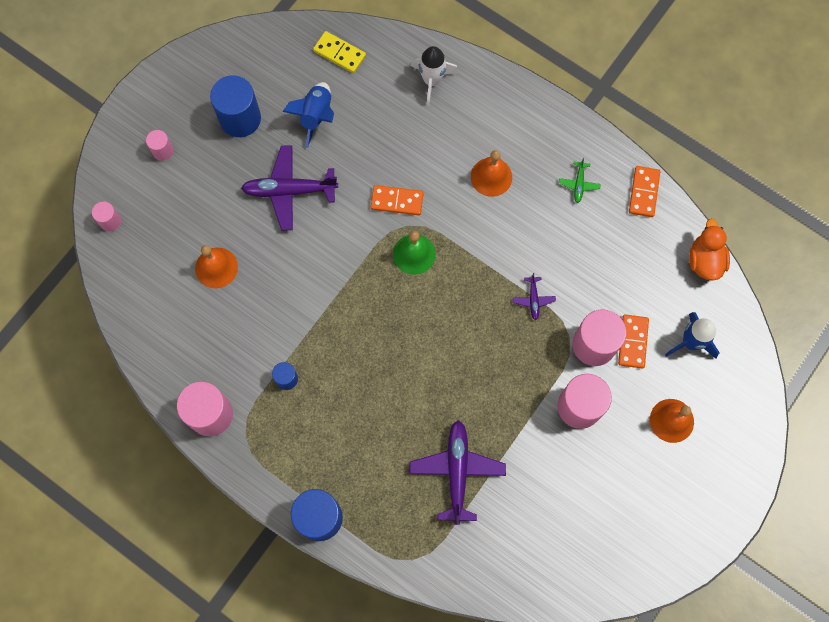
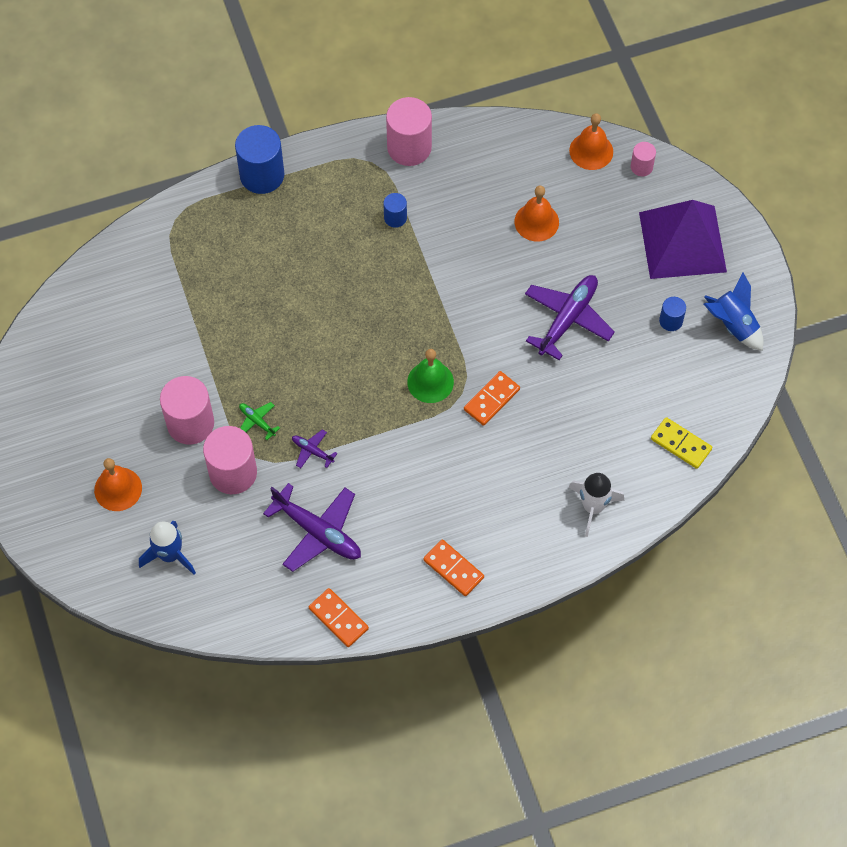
camera: 125 degrees right, 10 degrees down
pink cylinder [146,130,173,161] -> purple pyramid [639,200,727,279]
blue cylinder [210,75,261,137] -> blue cylinder [659,297,686,331], size x0.51
blue rocket [282,82,334,148] -> blue rocket moved to [704,272,764,351]
yellow domino [313,31,366,73] -> yellow domino turned 60 degrees clockwise [651,417,712,469]
purple plane [409,420,506,525] -> purple plane moved to [263,483,361,572]
orange bell [471,150,512,197] -> orange bell moved to [569,113,613,170]
green plane [559,158,601,203] -> green plane moved to [239,402,280,440]
orange domino [618,314,649,368] -> orange domino moved to [423,539,484,596]
orange duck [689,218,730,281] -> none

